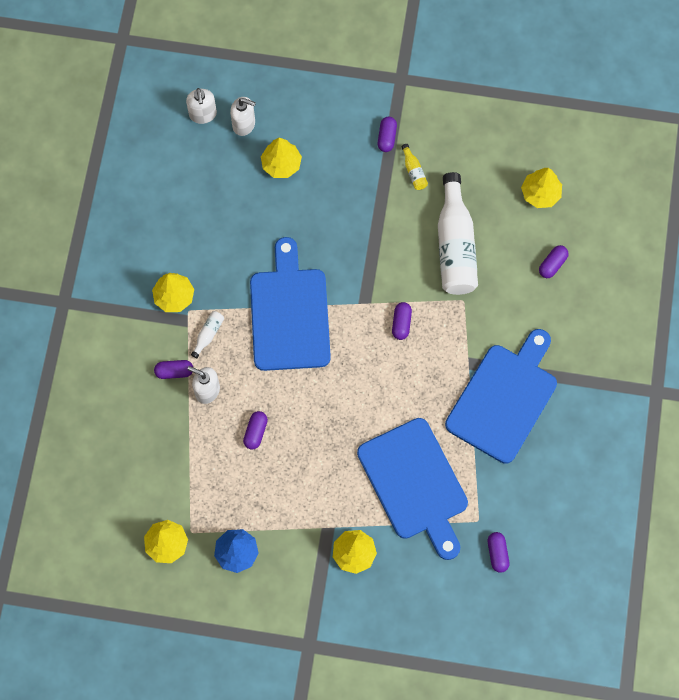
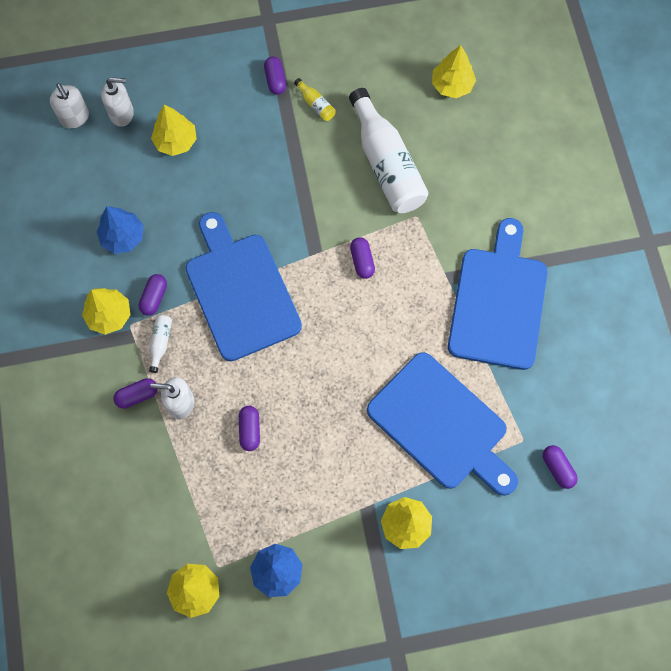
camera: 20 degrees left, 0 degrees up
purple capsule [539,245,569,278] -> purple capsule moved to [138,274,167,316]
none -> blue tree [97,206,143,254]

